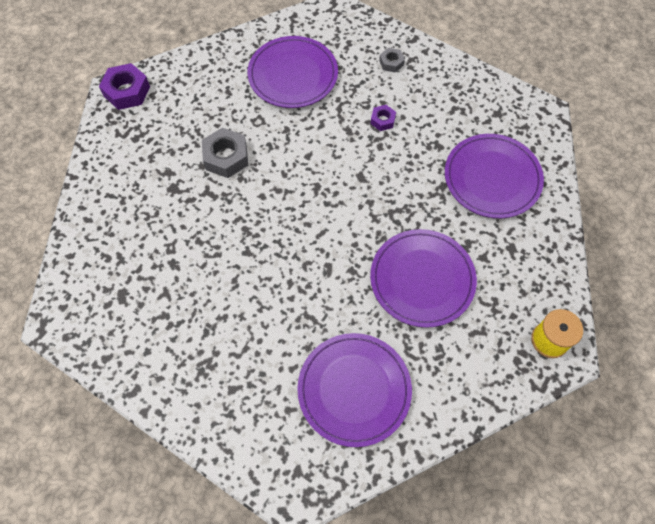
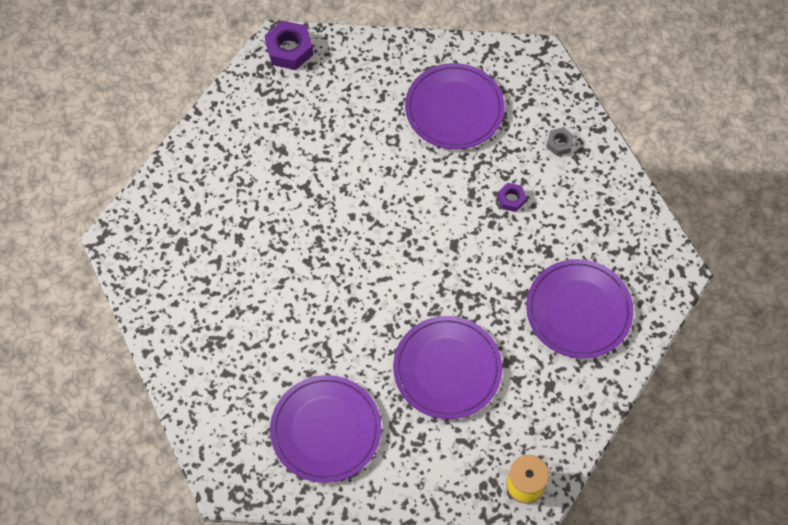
camera: 30 degrees right, 0 degrees up
grey nut [202,128,248,178] -> none

